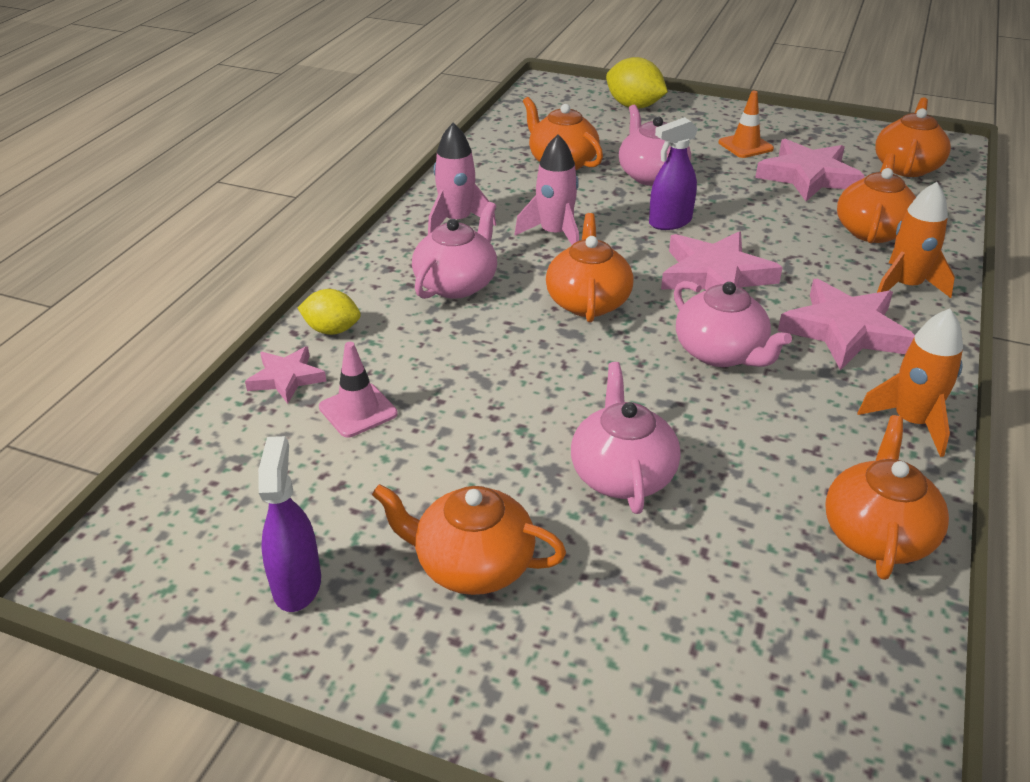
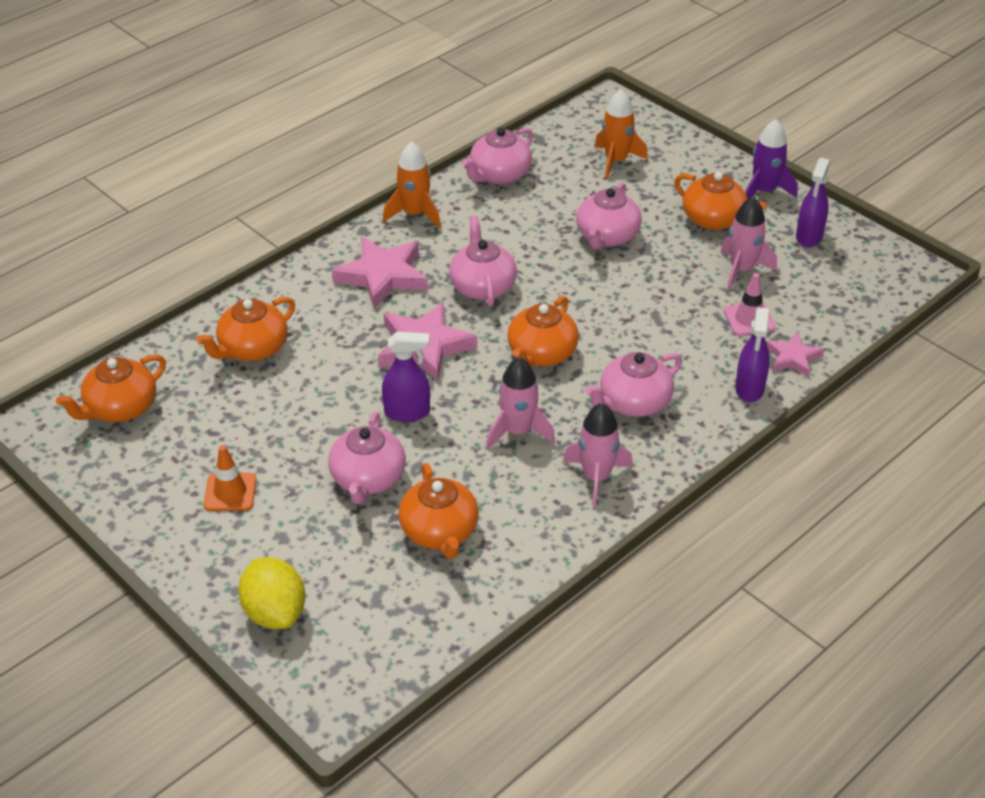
camera: 155 degrees left, 5 degrees up
yellow lemon [298,289,361,335] -> purple spray bottle [735,307,770,402]
pink star [755,139,865,201] -> none
orange teapot [825,415,949,580] -> pink teapot [462,127,533,185]
orange rocket [877,182,955,298] -> orange rocket moved to [595,89,648,179]
none -> pink rocket [721,197,777,290]
none -> purple rocket [745,119,798,199]

